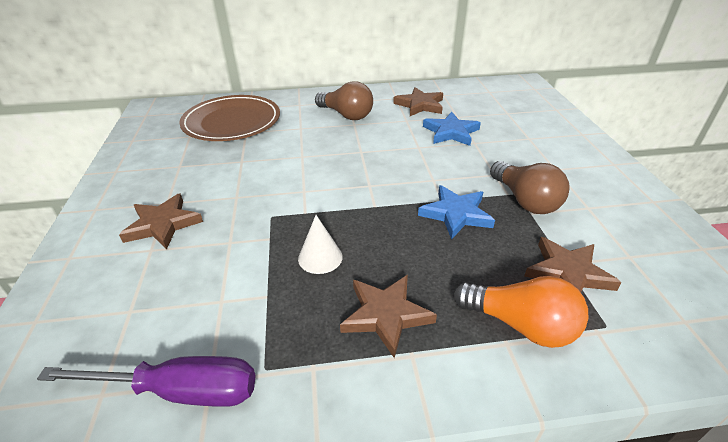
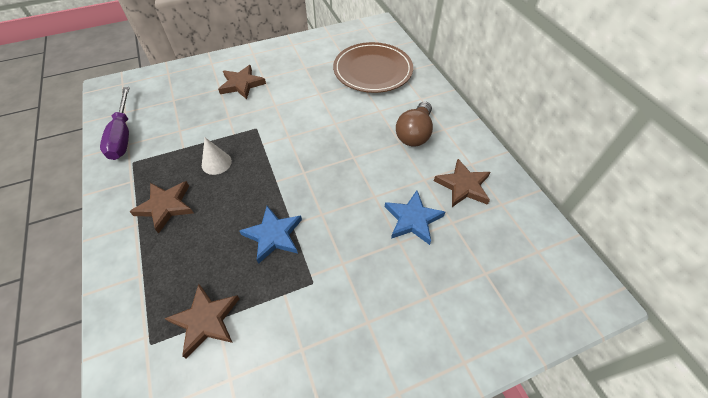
camera: 75 degrees right, 15 degrees up
orange light bulb [454,276,588,348] -> none
brown light bulb [490,161,570,214] -> none

